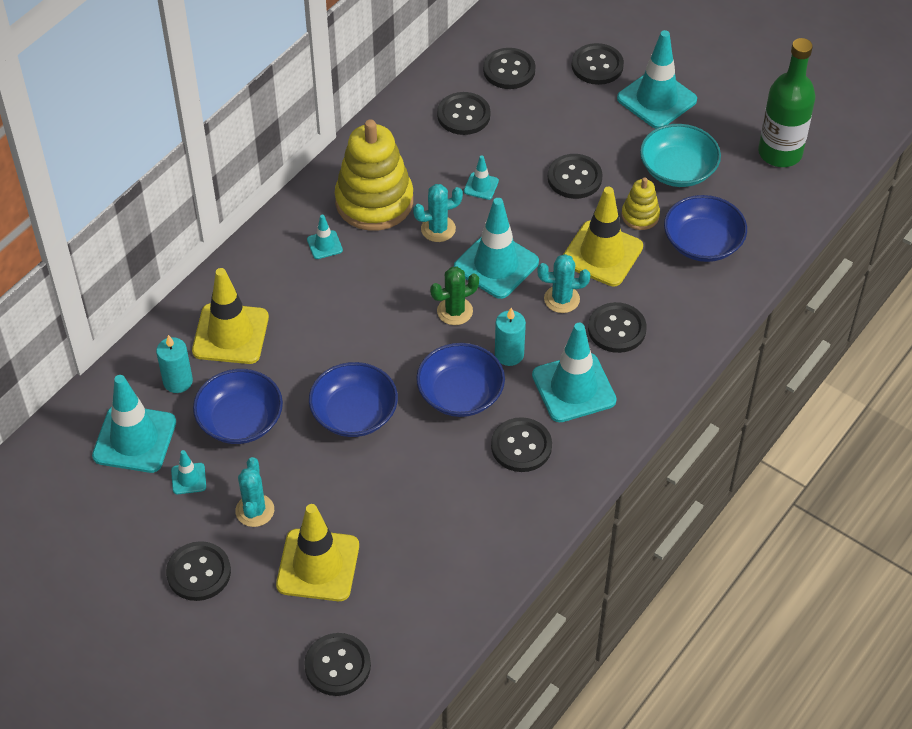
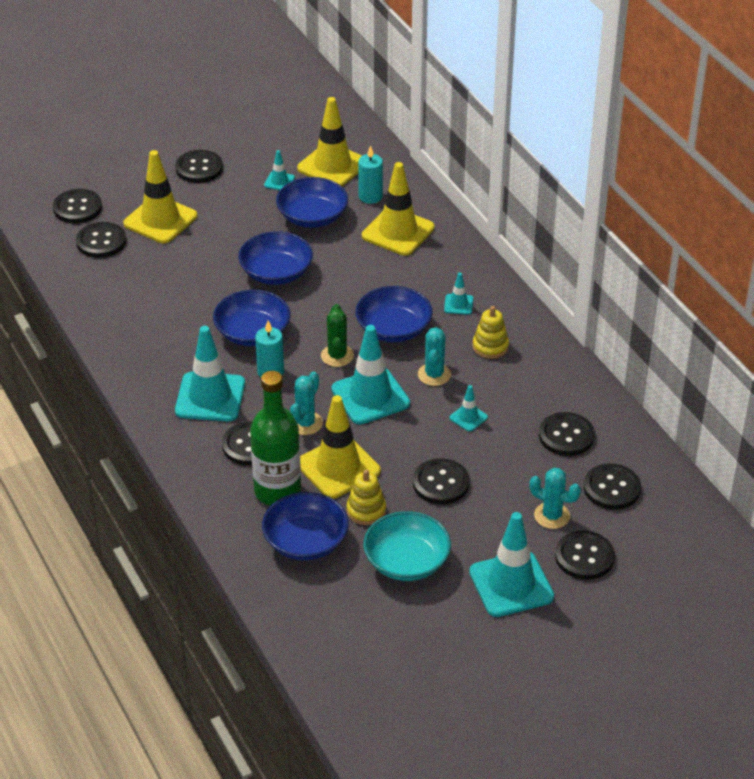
camera: 115 degrees right, 10 degrees down
turquoise traffic cone [92,375,176,473] -> yellow traffic cone [297,97,362,186]
turquoise cactus [235,457,274,527] -> turquoise cactus moved to [529,468,581,529]
yellow stacking toy [335,119,413,231] -> yellow stacking toy [472,306,509,359], size x0.48
black button [491,417,552,472] -> black button moved to [76,222,126,258]
green bottle [758,38,816,167] -> green bottle moved to [250,371,301,506]
none -> blue bowl [355,286,433,342]

